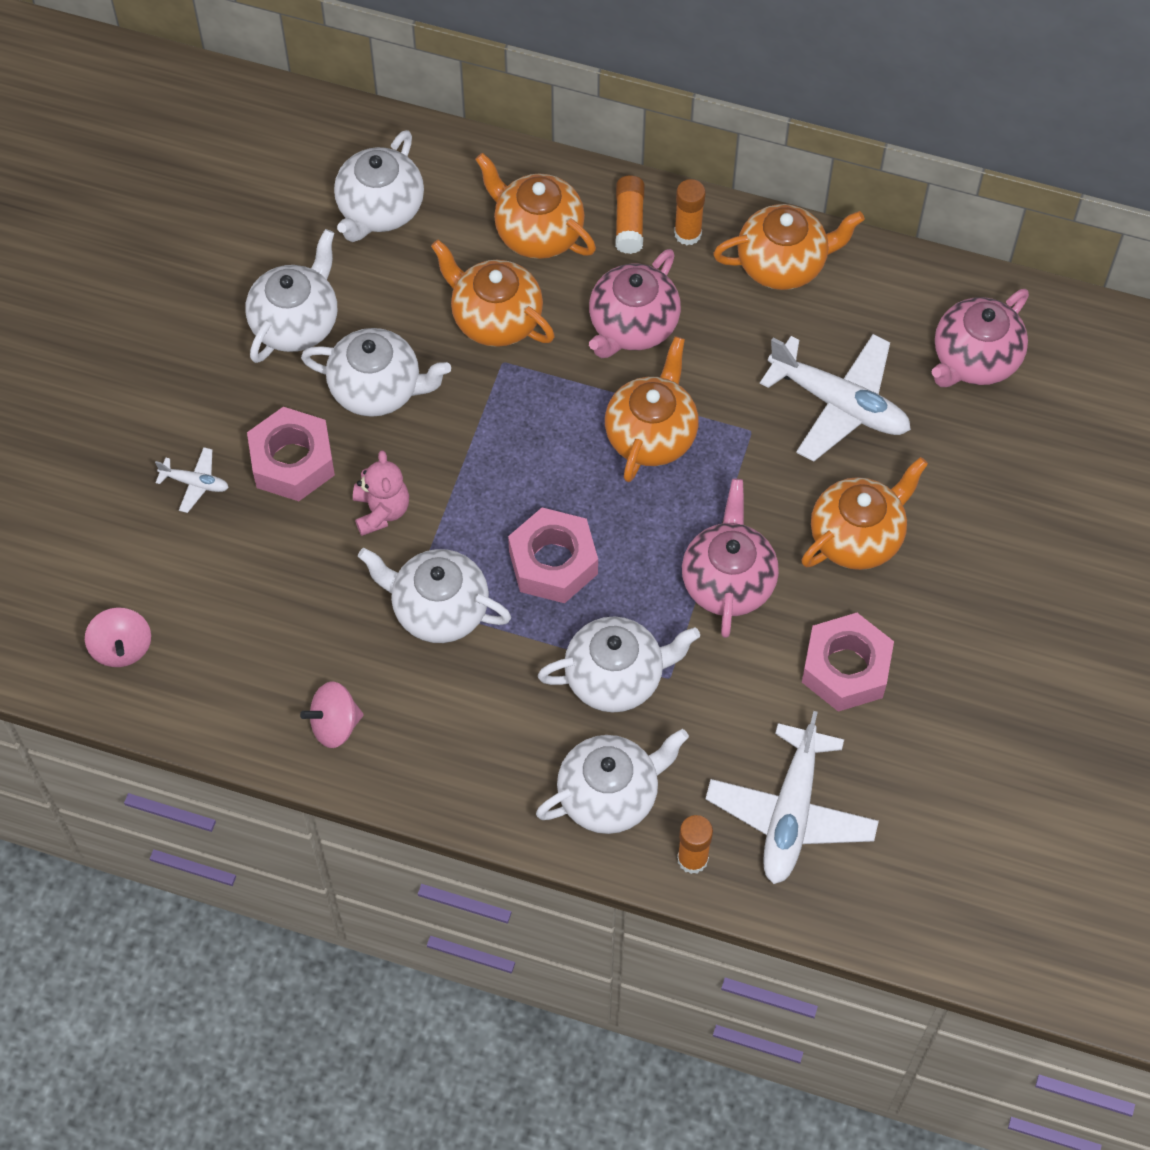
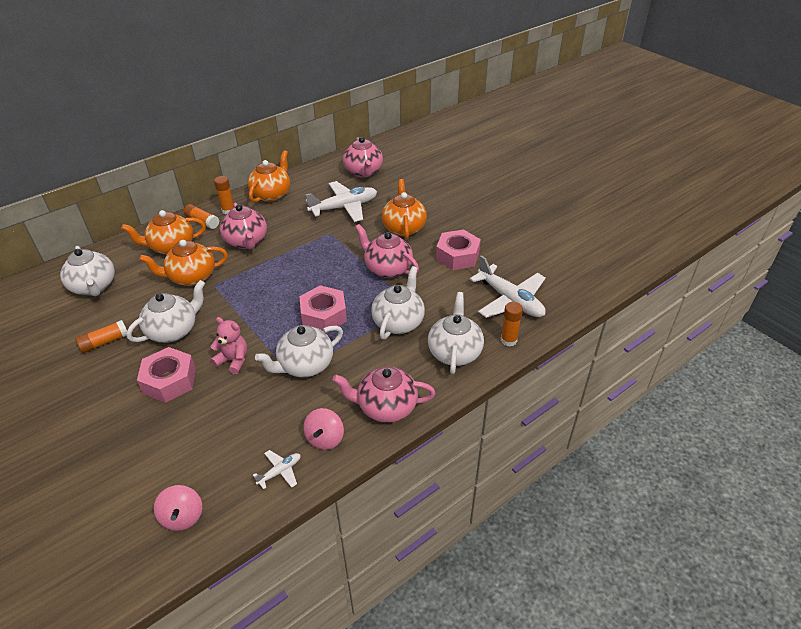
camera: 55 degrees left, 20 degrees down
pink spinning top [85,607,151,667] -> pink spinning top turned 60 degrees clockwise [154,485,202,531]
white plane [155,447,229,513] -> white plane moved to [253,450,301,490]
white teapot [246,229,337,363] -> orange glue stick [75,320,127,353]
orange teapot [605,336,698,482] -> none
none -> pink teapot [333,366,435,423]

